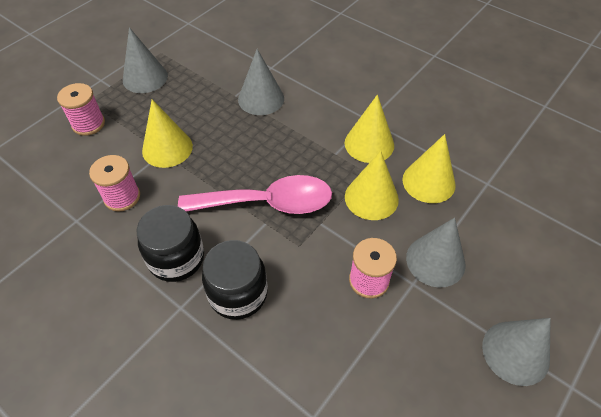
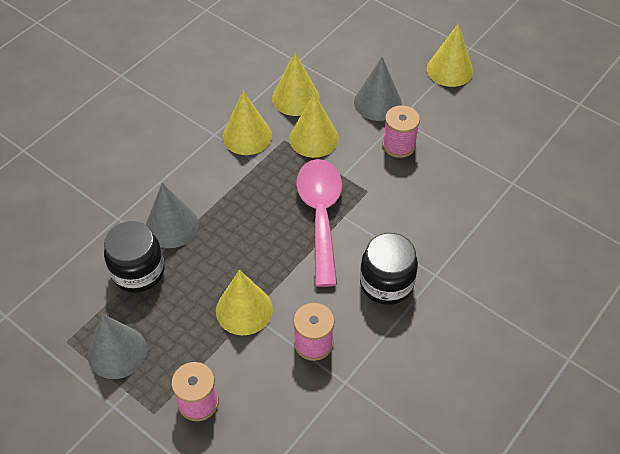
camera: 90 degrees left, 0 degrees up
black jar [202,240,268,320] -> black jar moved to [104,221,164,293]
grey cone [482,318,551,386] -> yellow cone [427,23,473,87]

